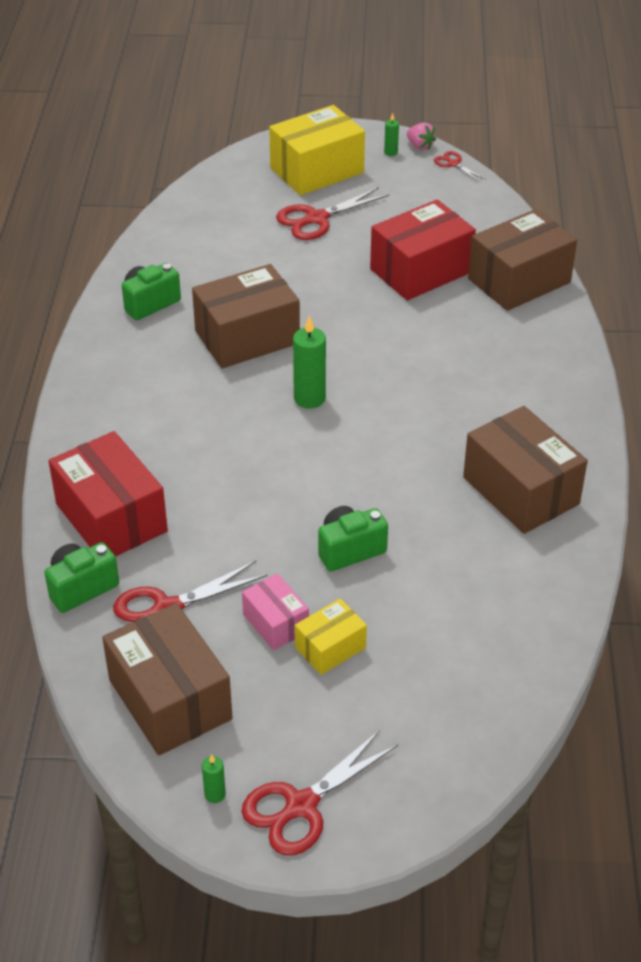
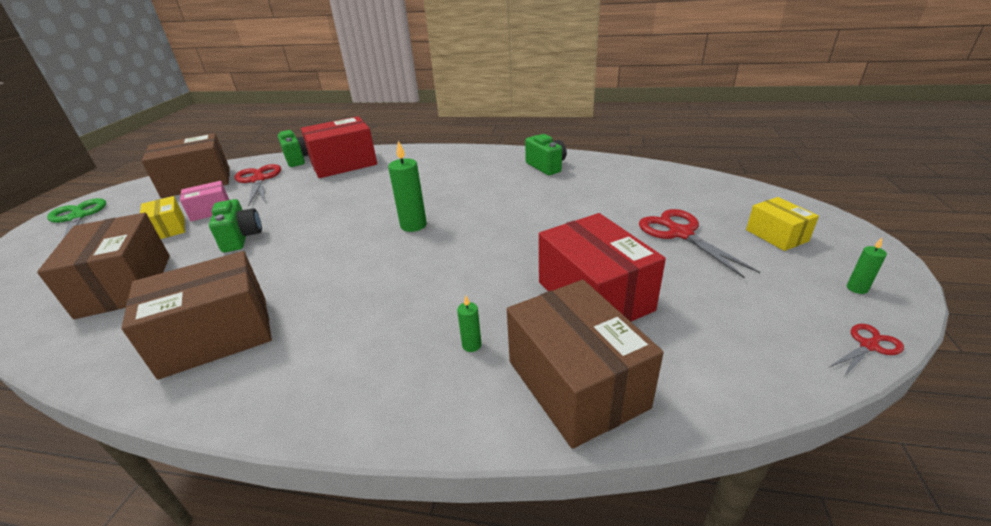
camera: 100 degrees right, 10 degrees down
brown box [192,264,300,368] -> brown box moved to [37,213,170,319]
green candle [202,754,226,803] -> green candle moved to [457,295,482,352]
red scissors [241,730,398,856] -> green scissors [47,198,106,238]
yellow box [269,105,365,195] -> yellow box [746,197,819,251], size x0.54
pink strawberry [407,123,436,150] -> none

